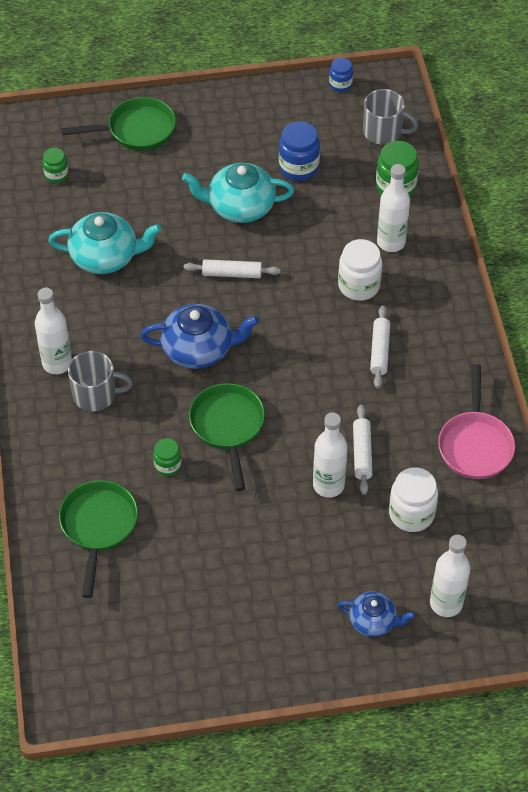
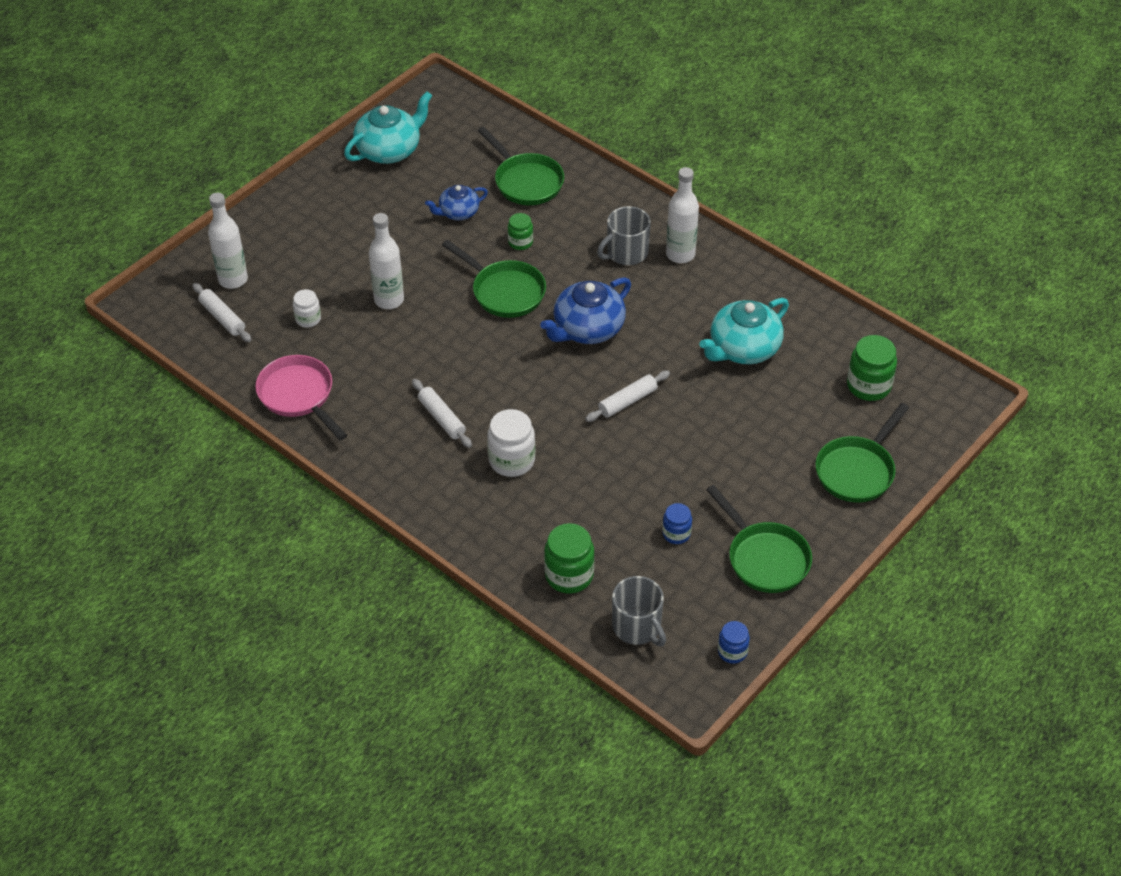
camera: 140 degrees right, 5 degrees down
green jar [42,148,69,183] -> green jar [847,335,897,401], size x1.68
turquoise teapot [182,163,294,223] -> turquoise teapot moved to [344,91,433,164]
blue jar [279,121,320,181] -> blue jar [662,503,692,544], size x0.60
blue teapot [337,591,415,637] -> blue teapot moved to [425,185,488,220]
white rolling pin [353,405,373,495] -> white rolling pin moved to [193,283,251,342]
grey mug [363,89,418,145] -> grey mug turned 105 degrees counterclockwise [612,576,666,646]
white bottle [377,164,410,252] -> none
white jar [389,467,438,532] -> white jar [293,289,321,328], size x0.60
none -> green pan [706,485,812,593]

